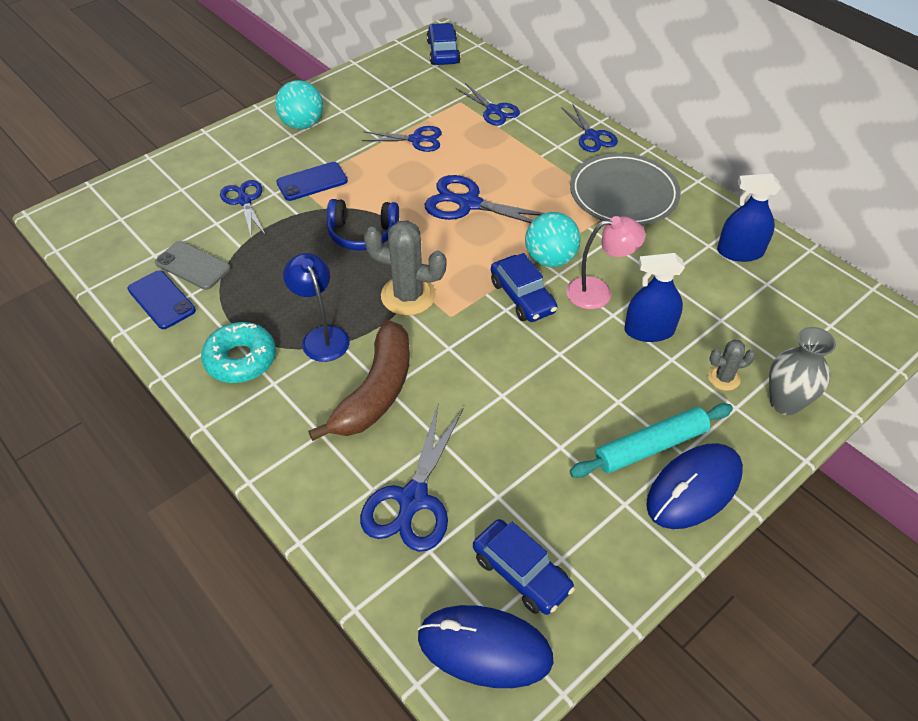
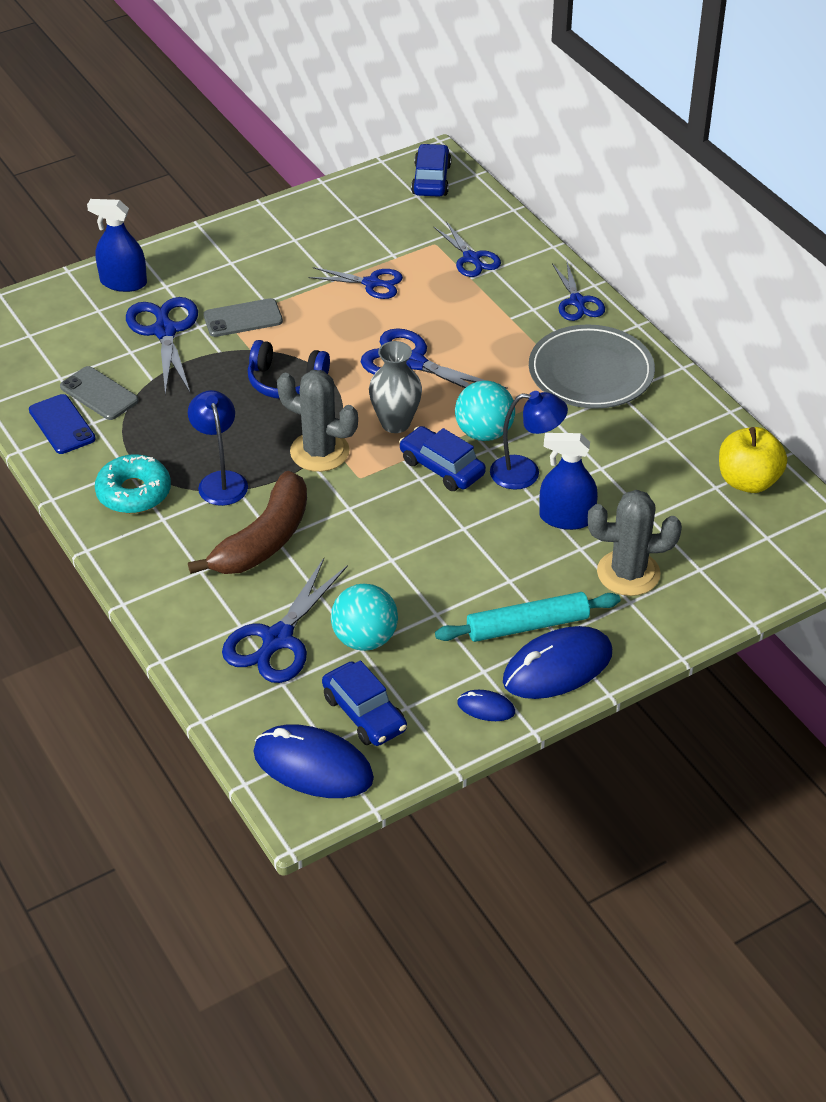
camera: 10 degrees right, 5 degrees down
blue scissors [220,180,265,235] -> blue scissors [126,297,198,395], size x1.54
turquoise ball [275,80,323,129] -> turquoise ball moved to [331,584,398,651]
blue phone [276,162,348,201] -> grey phone [203,298,283,337]
blue car [491,253,557,322] -> blue car turned 150 degrees clockwise [399,426,486,491]
pink lamp [566,216,645,309] -> blue lamp [490,391,568,490]
grey cactus [708,339,756,391] -> grey cactus [588,490,682,596], size x1.86
blue spray bottle [717,174,781,262] -> blue spray bottle moved to [87,199,147,292]
grey vase [769,327,836,415] -> grey vase moved to [369,341,422,433]
none -> blue mouse [457,690,515,721]
none -> yellow apple [719,427,787,493]

